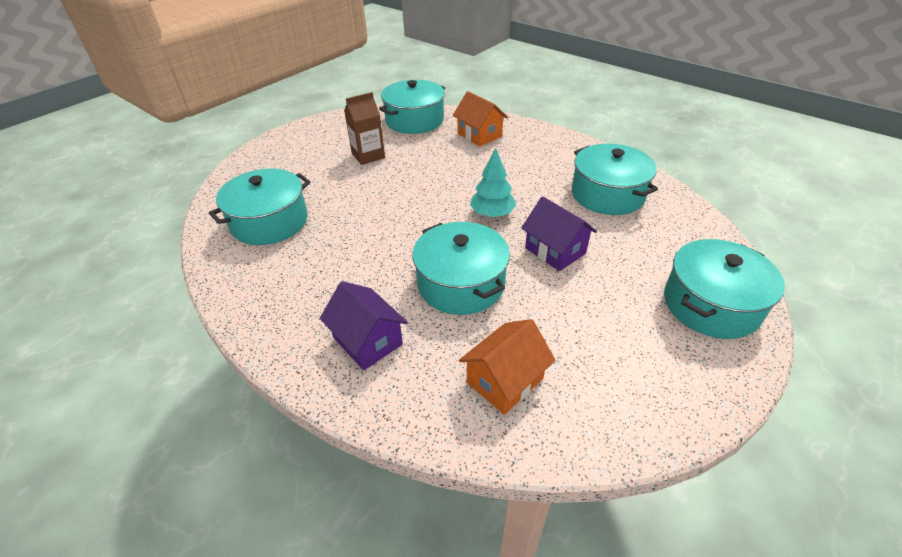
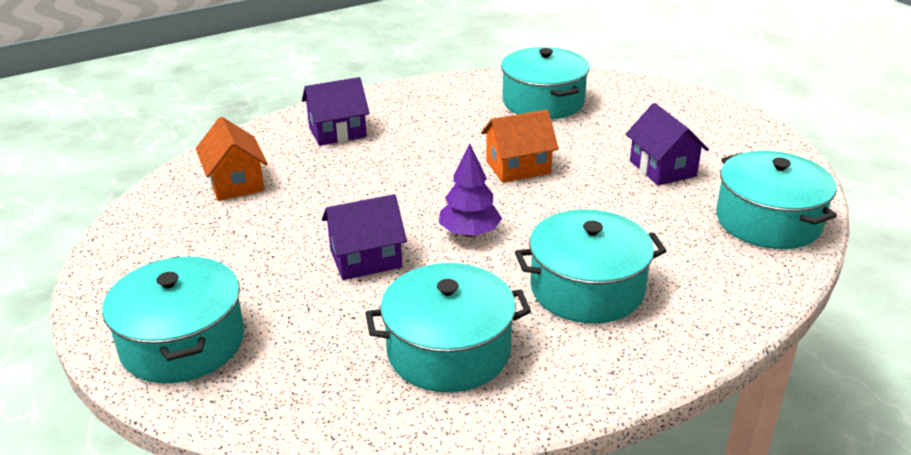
camera: 110 degrees right, 10 degrees down
brown carton [344,92,385,165] -> purple house [626,103,709,185]
turquoise pot [412,222,510,315] -> turquoise pot moved to [515,209,666,324]
orange house [453,91,508,146] -> orange house moved to [481,110,559,183]
turquoise tree [470,148,516,217] -> purple tree [439,143,502,237]

